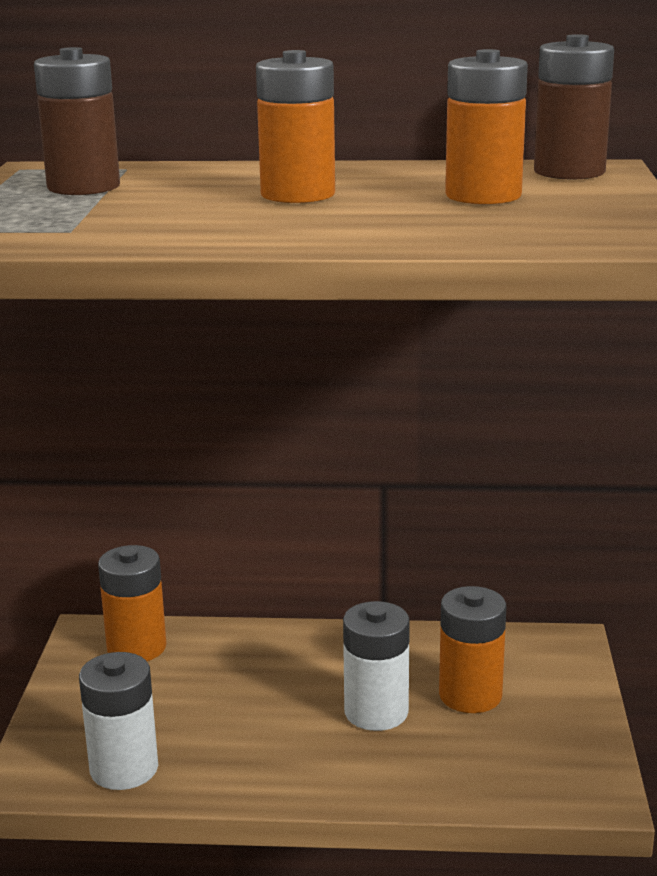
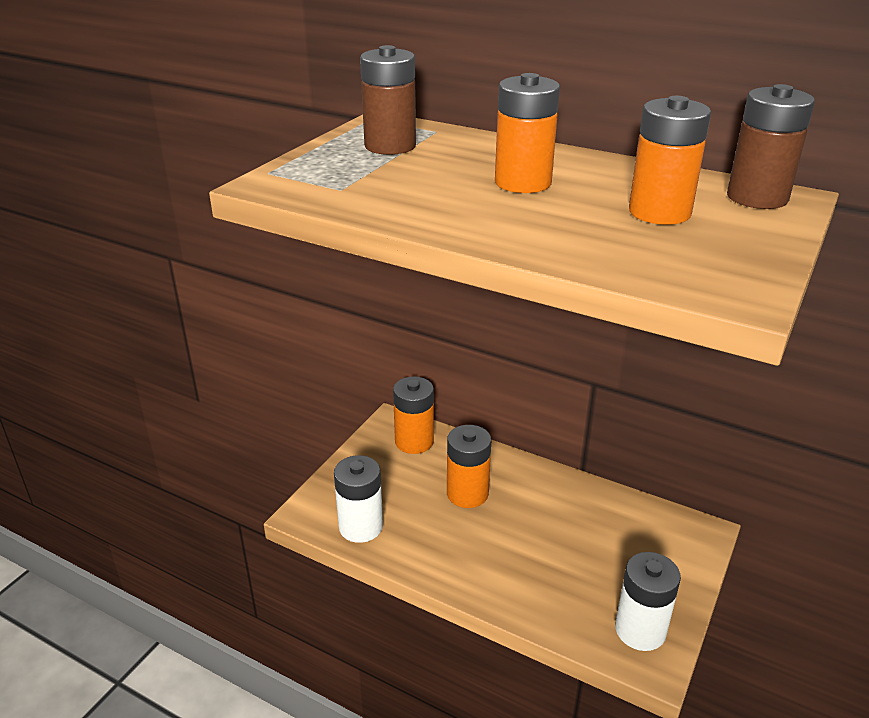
camera: 25 degrees right, 10 degrees up
white battery [343,601,410,731] -> white battery moved to [615,552,681,651]
orange battery [439,586,506,713] -> orange battery moved to [447,425,491,508]

